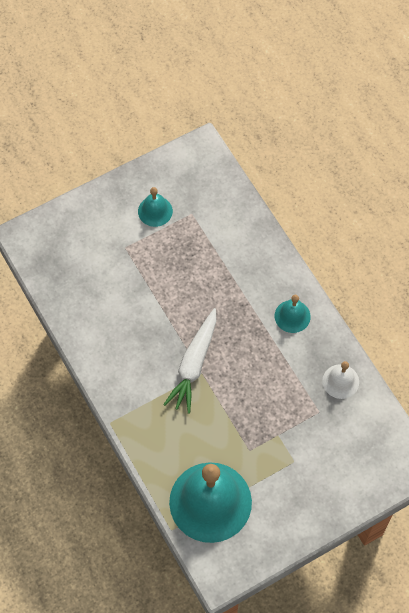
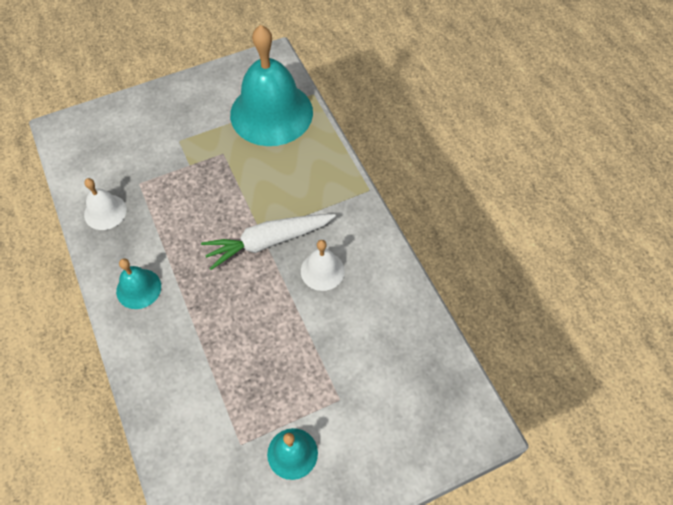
camera: 175 degrees left, 5 degrees down
white carrot [163,308,216,414] -> white carrot turned 135 degrees counterclockwise [201,214,336,270]
none -> white bell [301,240,345,291]

